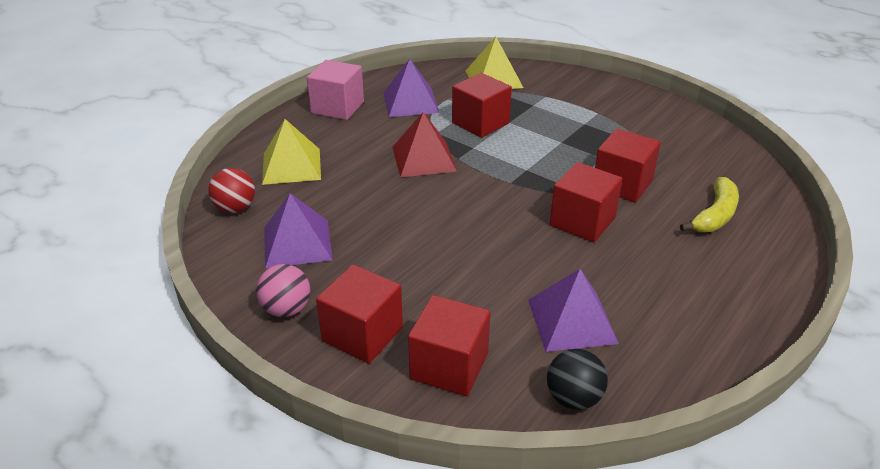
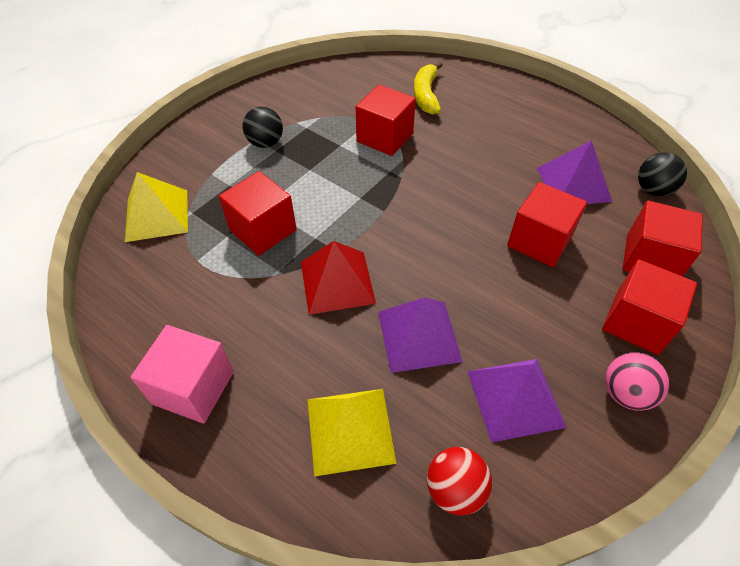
camera: 90 degrees left, 15 degrees up
purple pyramid [384,59,439,117] -> purple pyramid moved to [378,297,463,373]
red cube [550,162,623,242] -> red cube moved to [507,182,587,267]
yellow banana [680,177,739,232] -> yellow banana turned 120 degrees counterclockwise [414,62,443,115]
none -> black ball [242,107,283,148]

